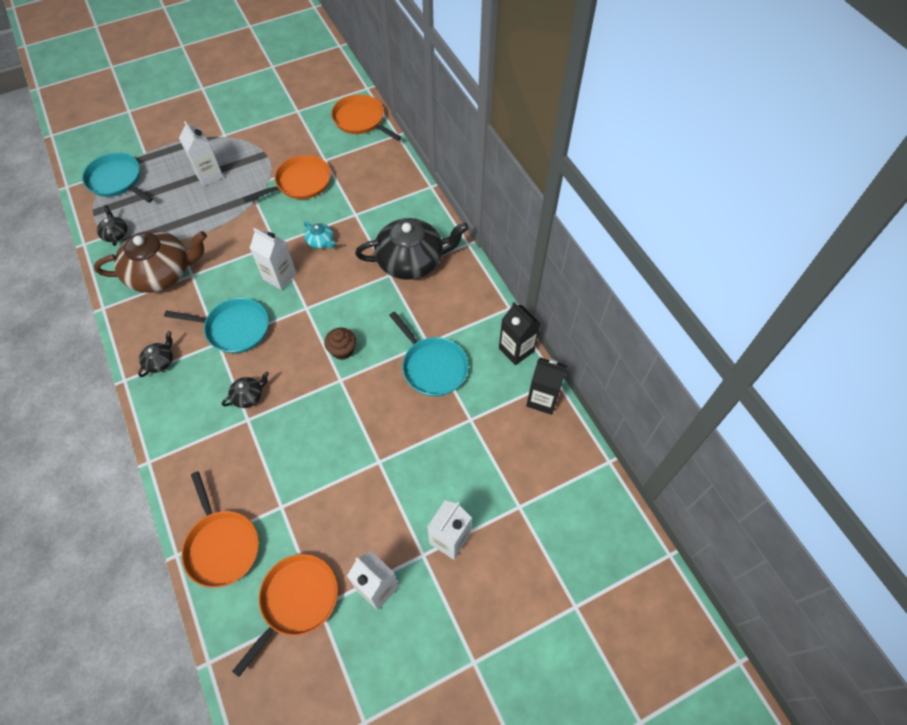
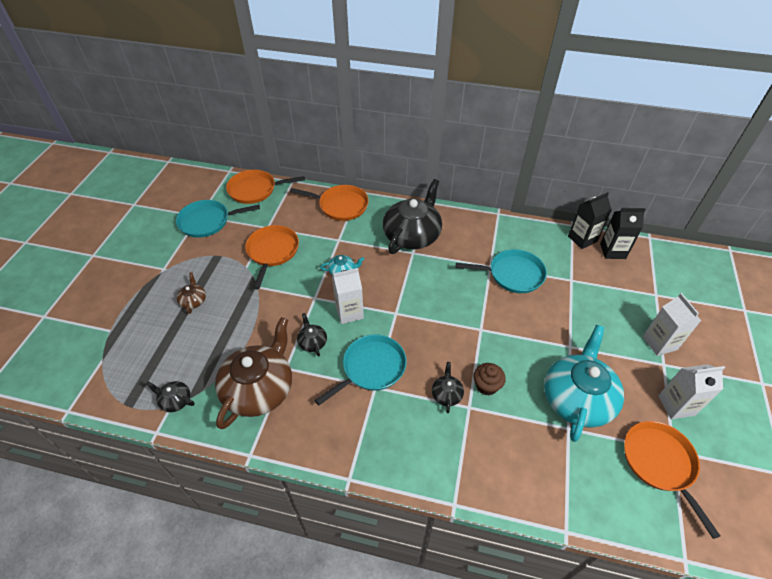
camera: 50 degrees left, 10 degrees down
turquoise pan [82,153,153,203] -> turquoise pan moved to [176,200,260,238]
black teapot [138,331,173,377] -> black teapot moved to [297,313,327,356]
white carton [179,121,224,186] -> brown teapot [177,272,206,314]
orange pan [182,471,259,588] -> orange pan moved to [290,185,369,221]
brown cupcake [324,328,356,360] -> brown cupcake moved to [474,363,506,395]
black carton [499,302,541,365] -> black carton moved to [600,208,645,259]
none -> turquoise teapot [544,325,624,442]

